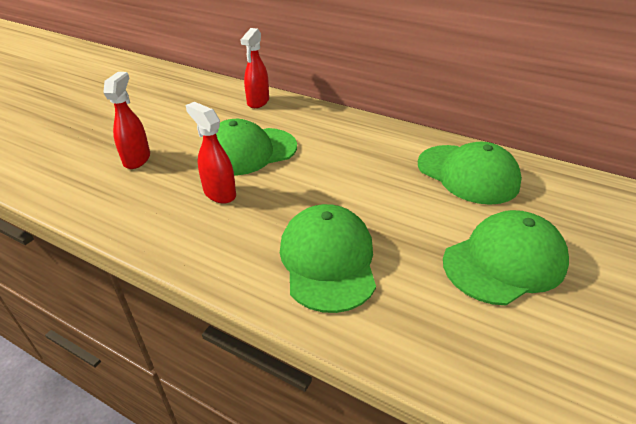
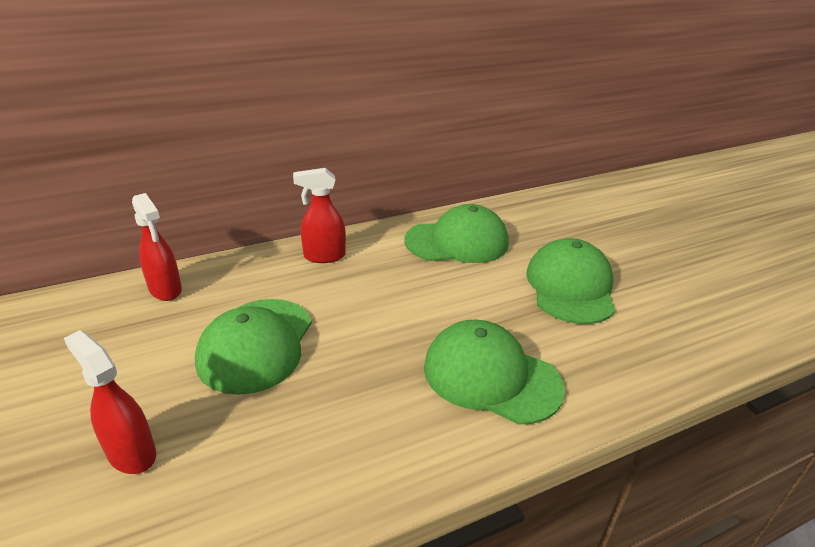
camera: 55 degrees left, 5 degrees down
red spray bottle [186,102,236,203] -> red spray bottle moved to [293,168,346,263]

